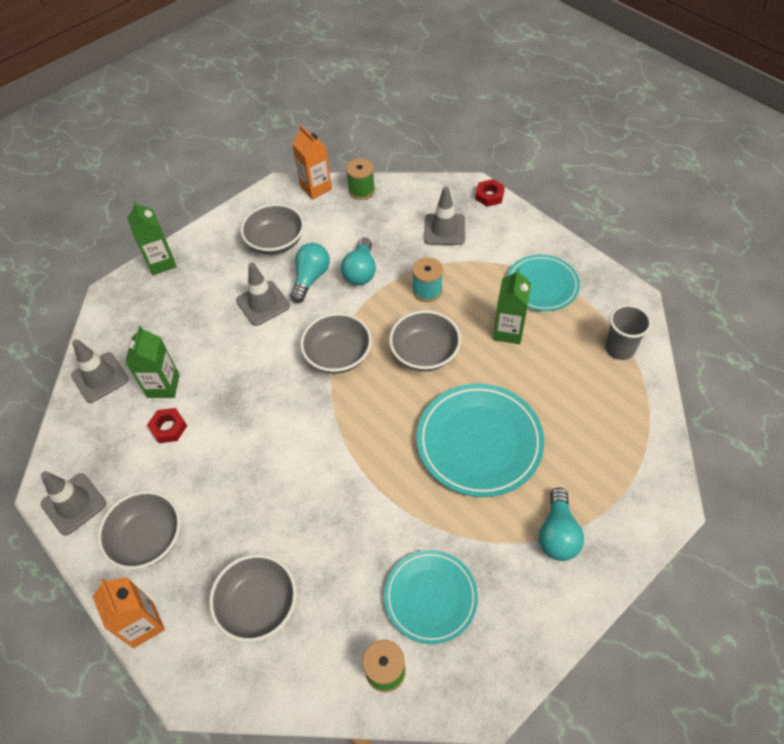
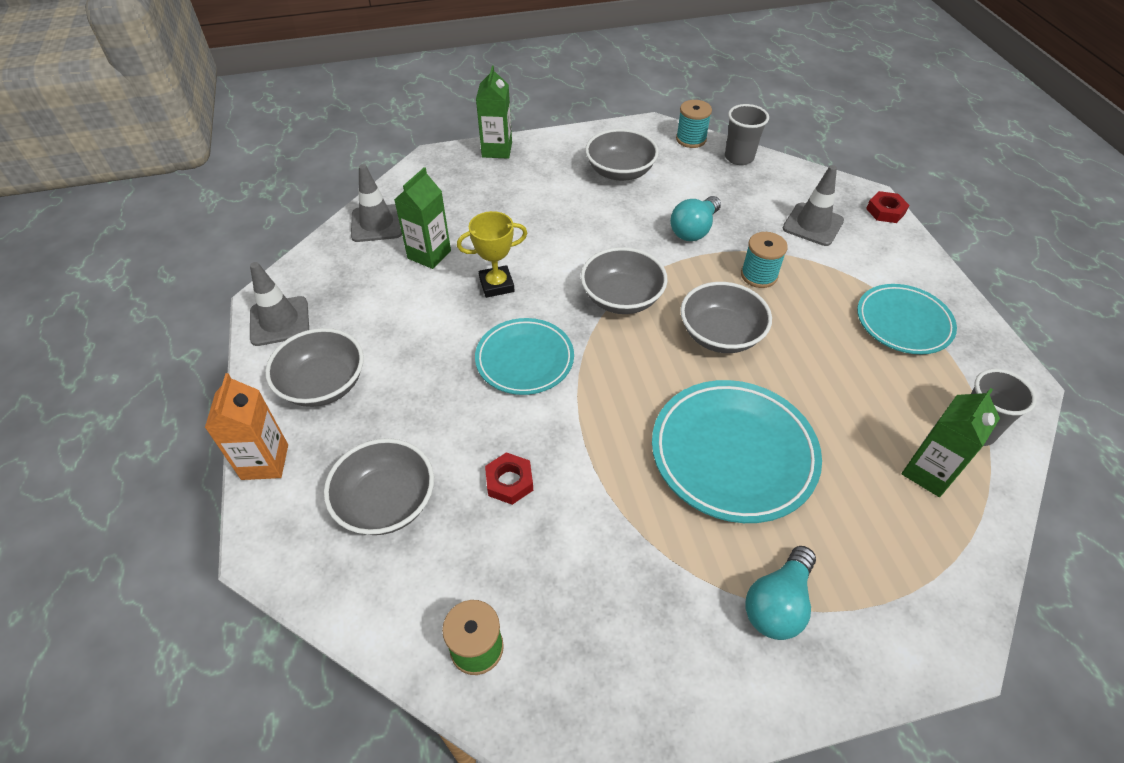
camera: 25 degrees right, 5 degrees down
red nut [147,408,187,443] -> red nut moved to [485,452,533,505]
grey traffic cone [236,262,290,326] -> none
turquoise light bulb [291,243,330,303] -> none
orange carton [292,125,332,199] -> turquoise spool [676,100,712,148]
green spool [346,158,375,200] -> grey cup [725,104,769,165]
turquoise plate [384,550,478,644] -> turquoise plate moved to [475,318,574,395]
green carton [493,268,531,344] -> green carton moved to [902,388,1000,497]
none -> yellow trophy [457,211,527,298]

